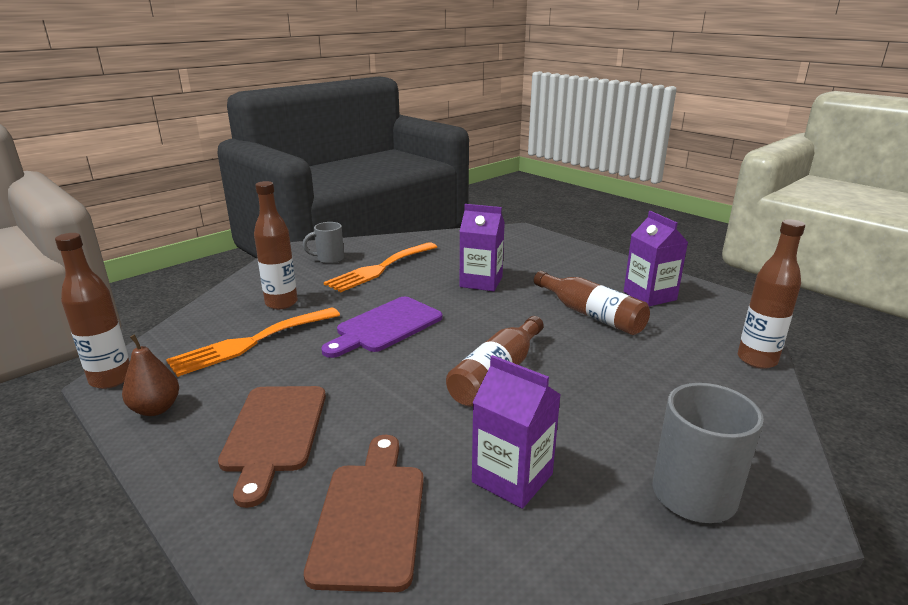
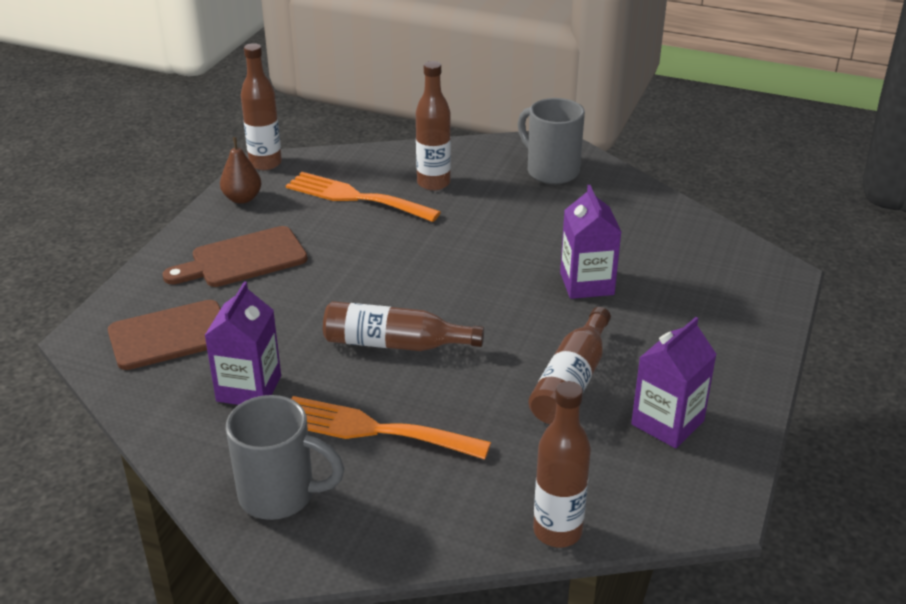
camera: 65 degrees right, 10 degrees up
grey mug [303,222,344,264] -> grey mug [518,98,585,184], size x1.66
purple cutting board [321,297,442,358] -> none
orange fork [324,242,437,292] -> orange fork moved to [292,396,491,459]

